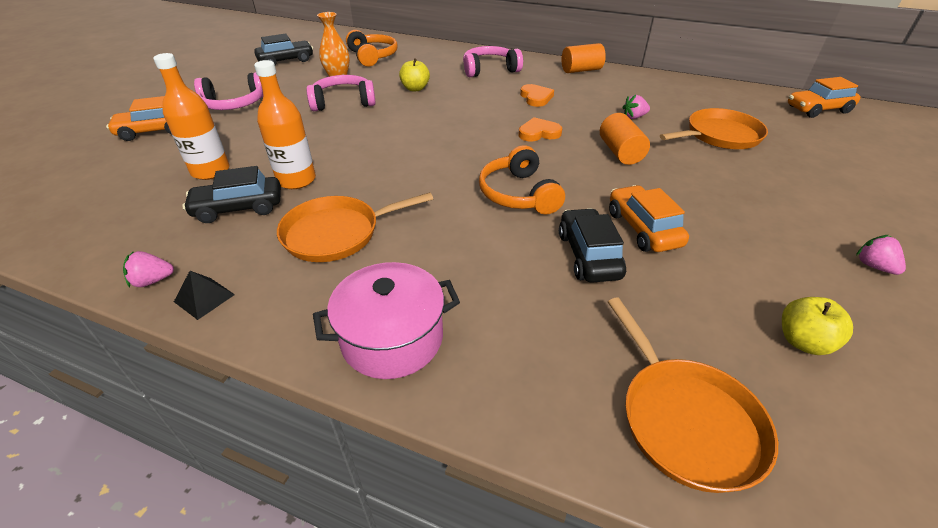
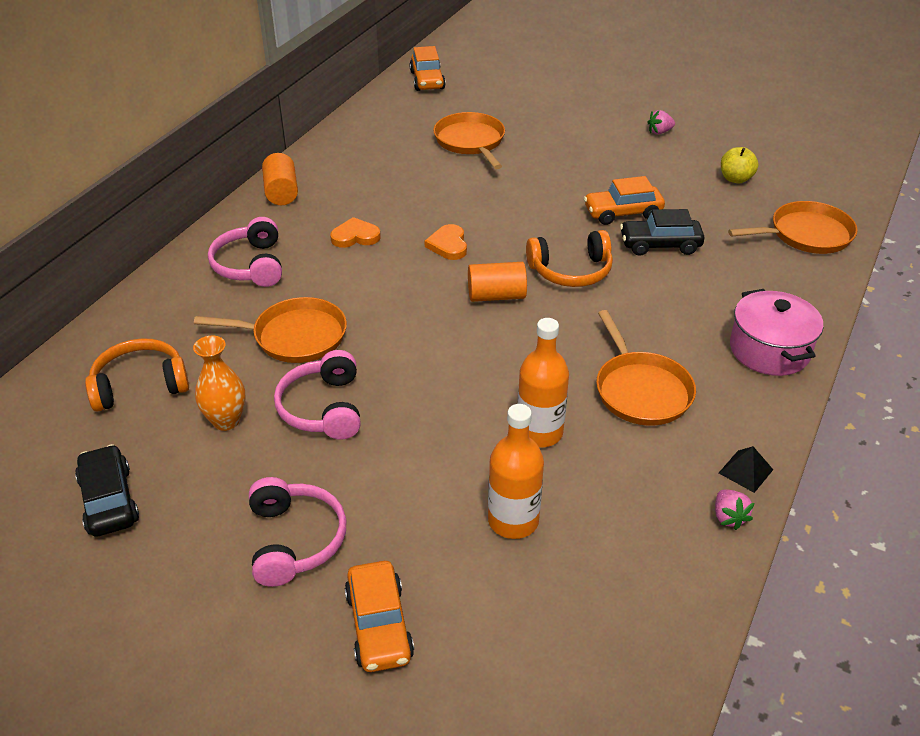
camera: 85 degrees left, 0 degrees up
black car [182,166,281,223] -> none
yellow apple [399,58,430,91] -> orange pan [194,297,347,363]
orange cylinder [600,113,650,165] -> orange cylinder moved to [468,262,527,302]
pink strawberry [622,95,650,119] -> none

